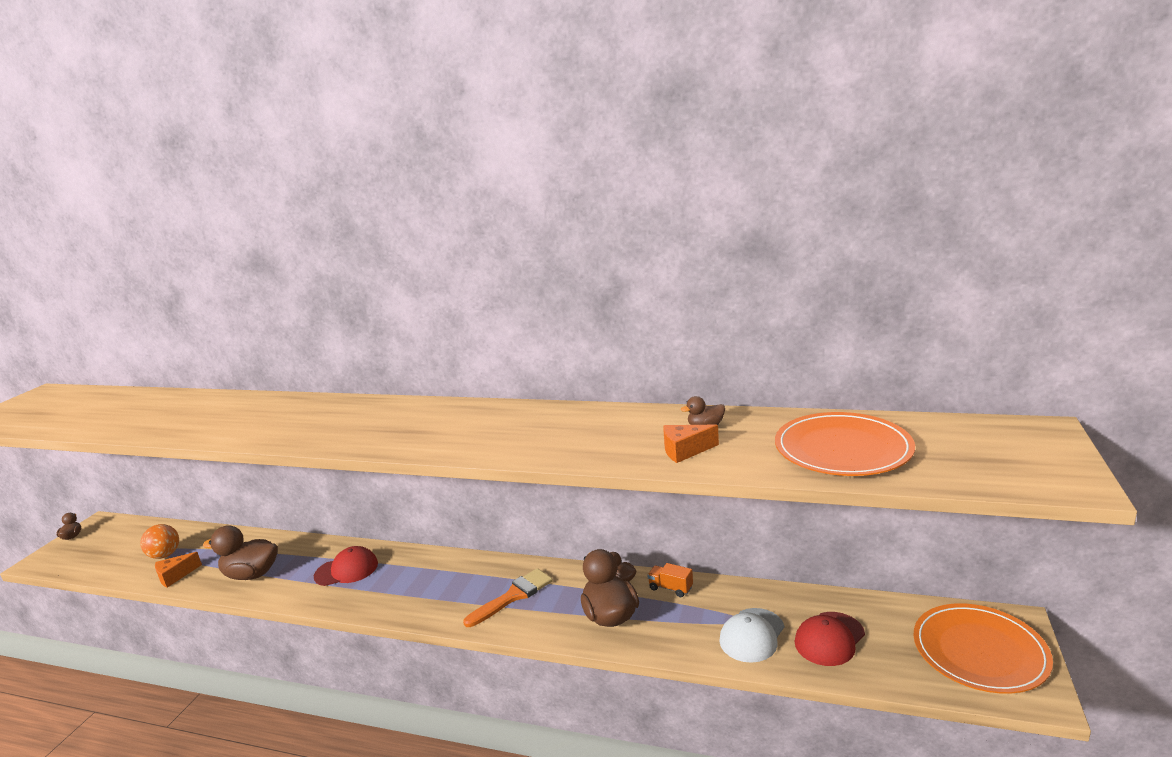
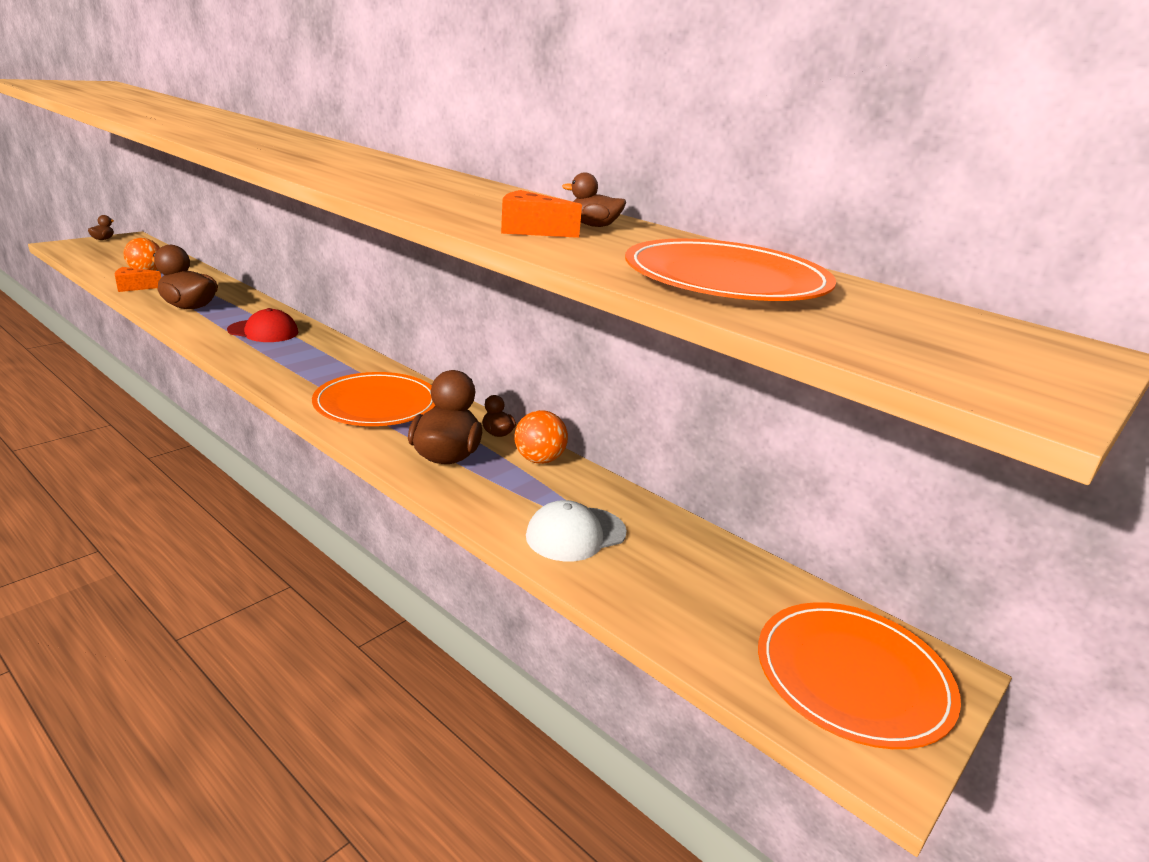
camera: 20 degrees right, 5 degrees up
orange brush [463,568,553,627] -> orange plate [312,372,436,426]
orange truck [647,563,693,597] -> orange ball [514,410,568,464]
red cap [795,612,865,666] -> none

